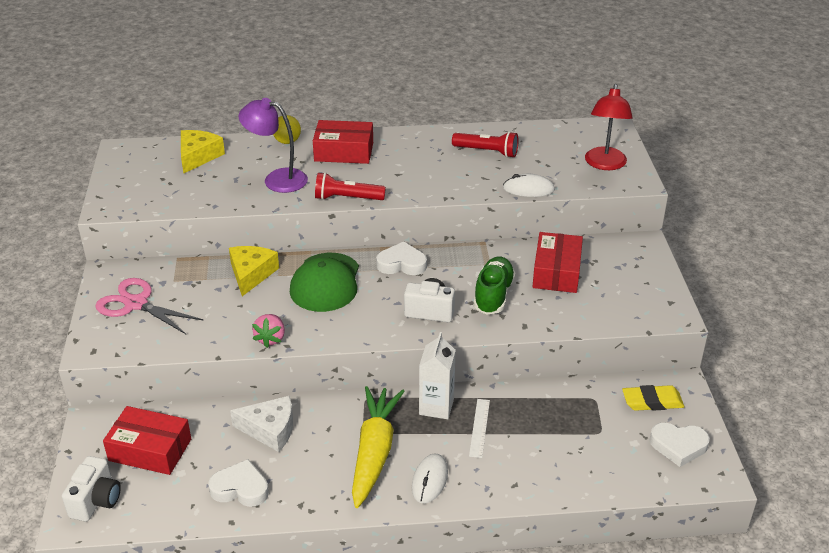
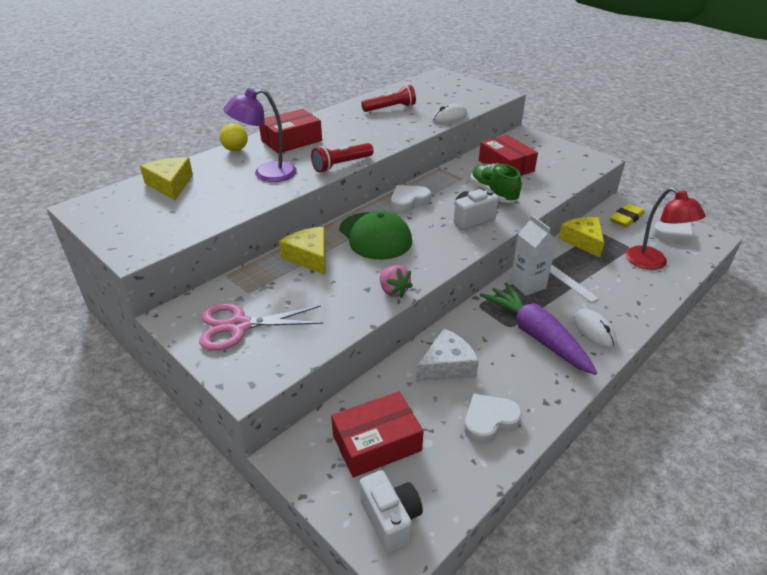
camera: 40 degrees left, 0 degrees up
yellow carrot [352,386,405,508] -> purple carrot [480,282,597,375]
red lamp [585,84,633,170] -> red lamp moved to [625,187,706,270]
none -> yellow cheese [559,217,604,258]

